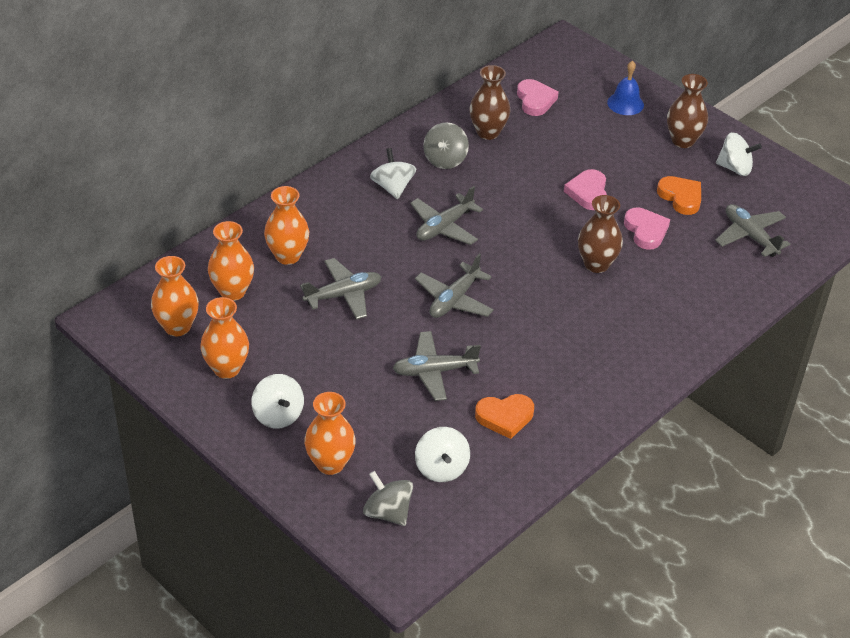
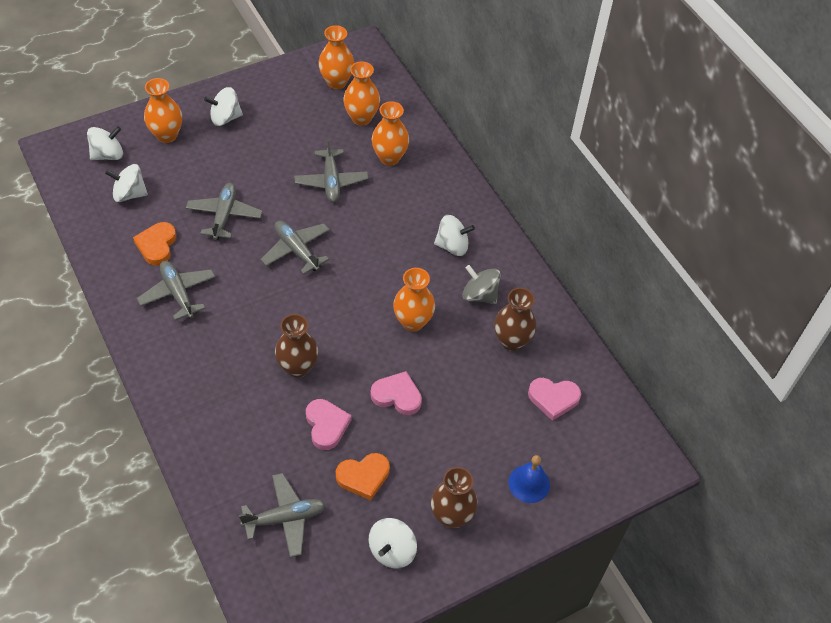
camera: 105 degrees right, 10 degrees up
orange vase [200,297,249,379] -> orange vase moved to [393,268,435,332]
grey spinning top [363,471,413,526] -> white spinning top [87,126,123,160]
grey plane [410,186,483,245] -> grey plane moved to [137,261,215,320]
pink heart [624,207,670,250] -> pink heart turned 105 degrees counterclockwise [306,399,352,450]

